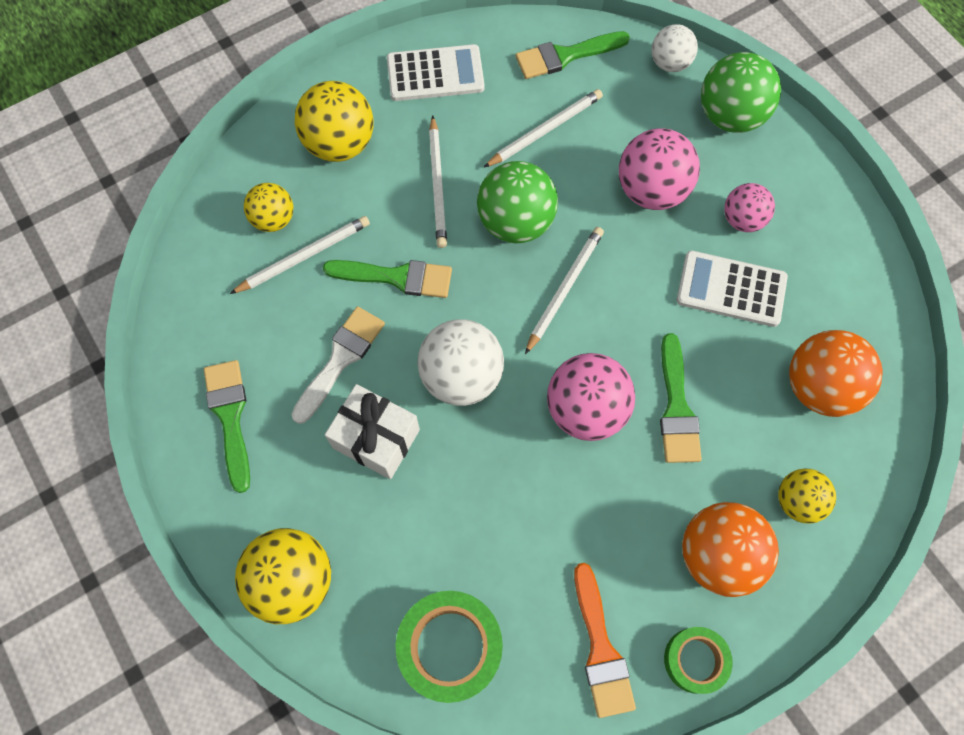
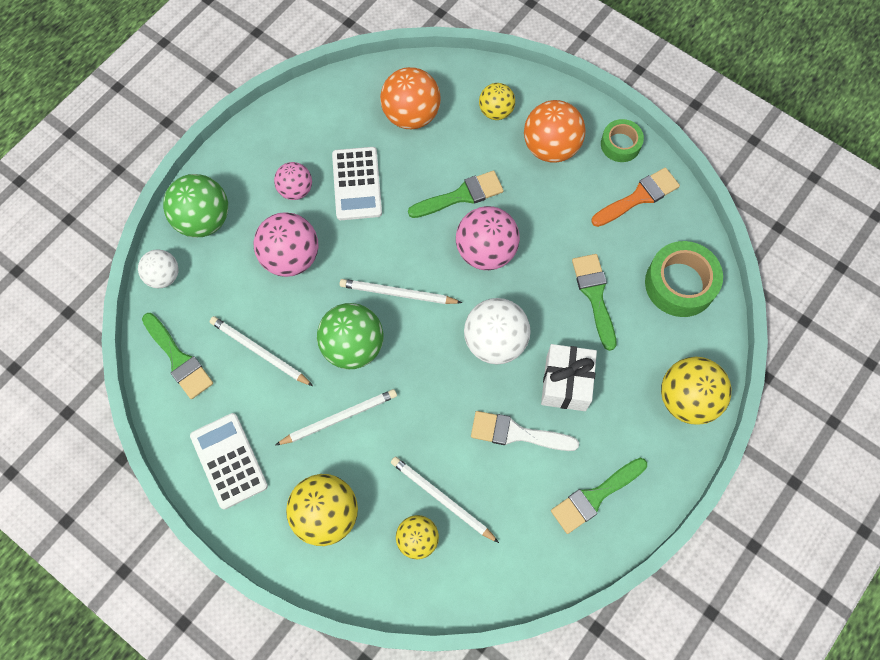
camera: 110 degrees left, 0 degrees up
green brush [323,260,452,298] -> green brush moved to [572,254,616,351]

